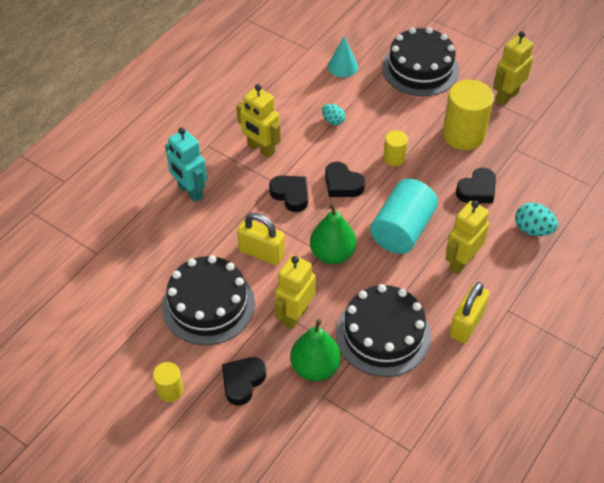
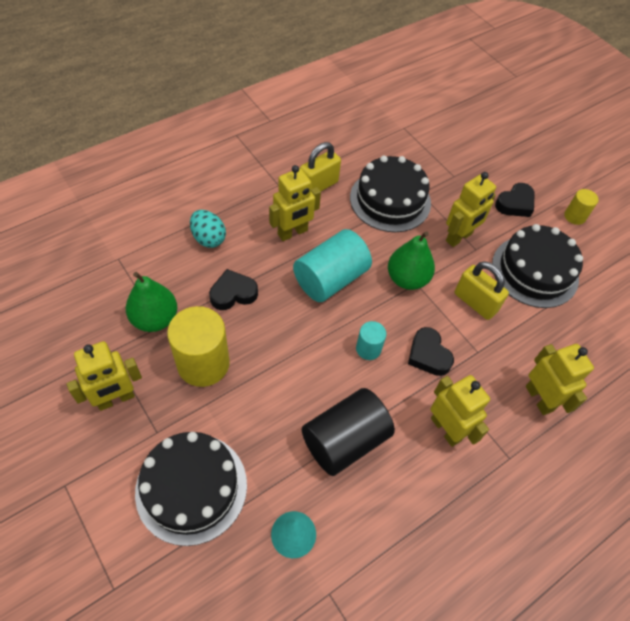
camera: 165 degrees left, 5 degrees up
turquoise robot [165,127,207,202] -> yellow robot [526,344,594,415]
green pear [290,319,341,381] -> green pear moved to [126,272,177,332]
turquoise egg [322,104,345,125] -> black cylinder [302,388,395,476]
black heart [325,162,365,197] -> turquoise cylinder [356,321,386,360]
yellow cylinder [383,130,408,166] -> none

